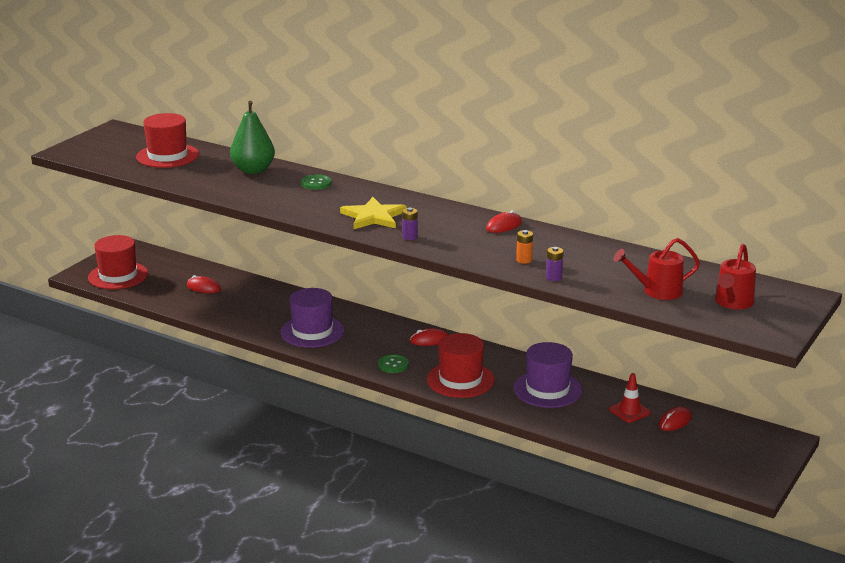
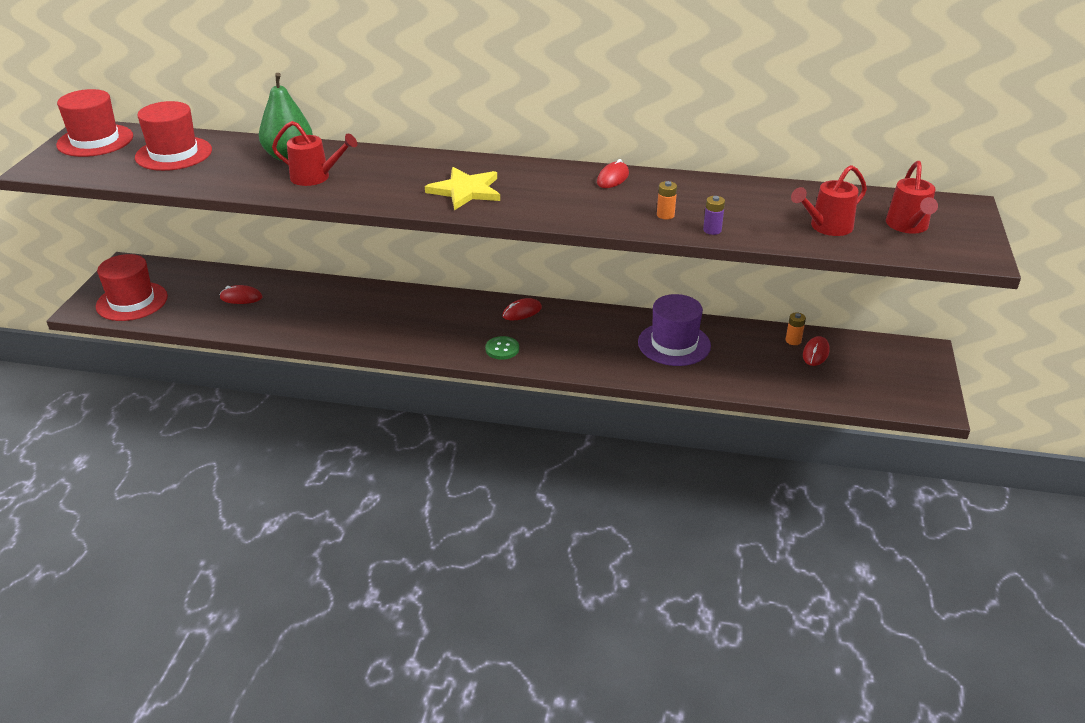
camera: 20 degrees left, 10 degrees up
purple hat [281,288,344,348] -> none
green button [301,174,331,190] -> none
purple battery [402,208,418,240] -> none
red hat [427,333,495,398] -> red hat moved to [56,89,133,157]
red traffic cone [609,373,651,423] -> none
none -> red watering can [272,121,357,186]
none -> orange battery [786,312,806,345]

